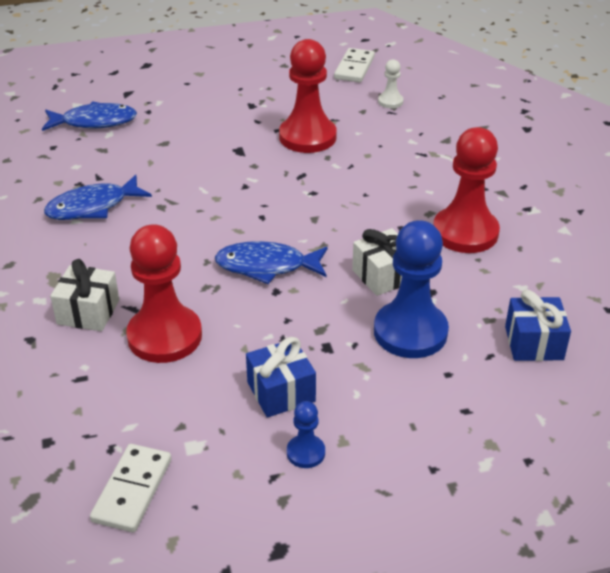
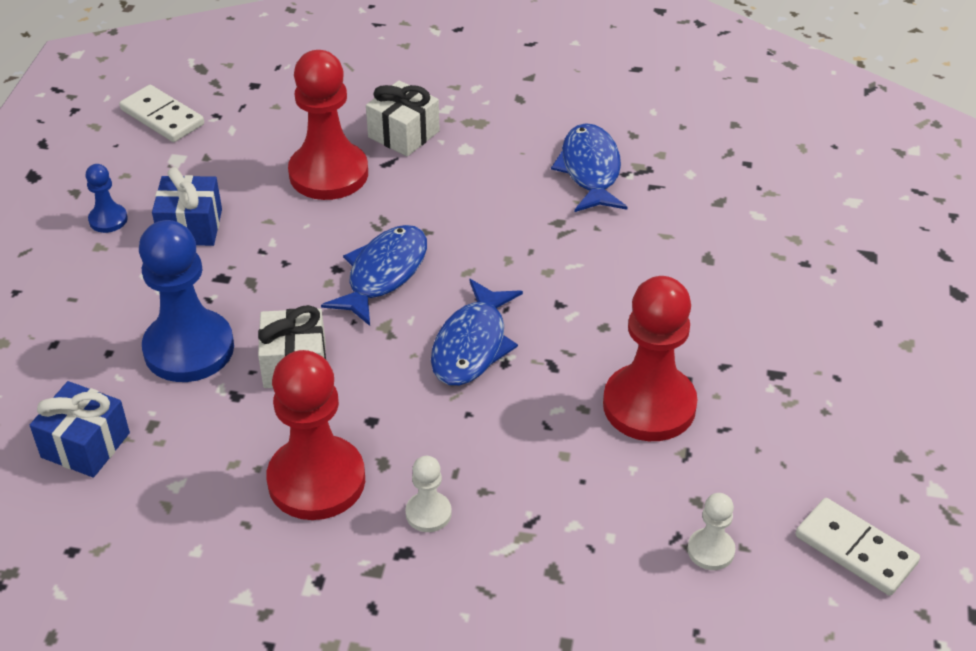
camera: 115 degrees right, 5 degrees up
blue fish [42,101,137,131] -> blue fish moved to [431,279,523,386]
none -> white pawn [405,456,452,532]

